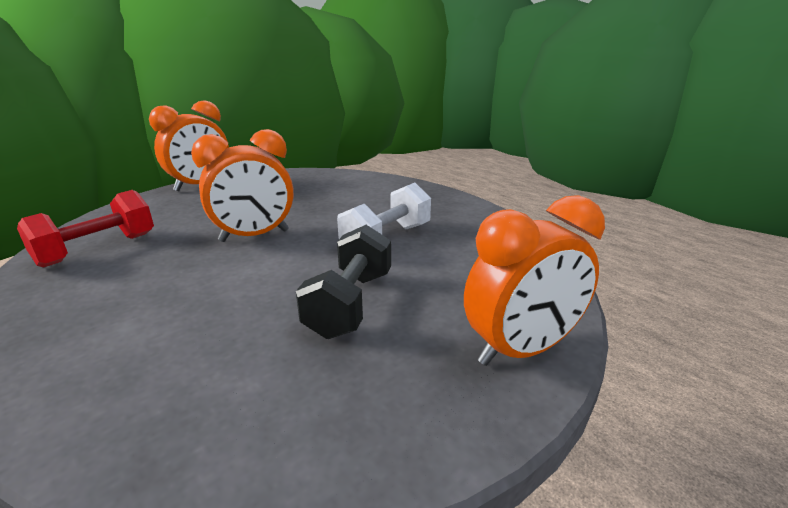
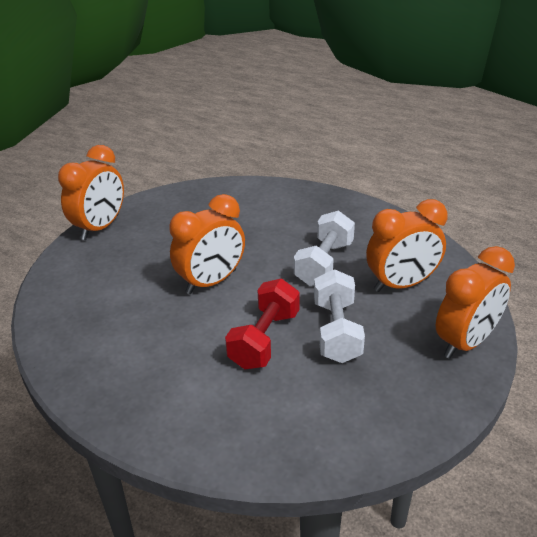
camera: 15 degrees left, 10 degrees up
red dumbbell [17,190,154,268] -> red dumbbell moved to [225,279,300,369]
black dumbbell [296,225,391,339] -> white dumbbell [314,269,365,363]
none -> orange clock [366,199,447,292]

